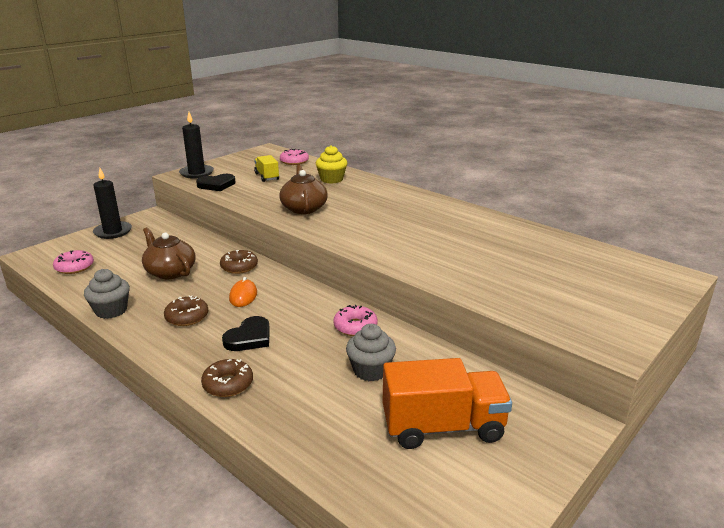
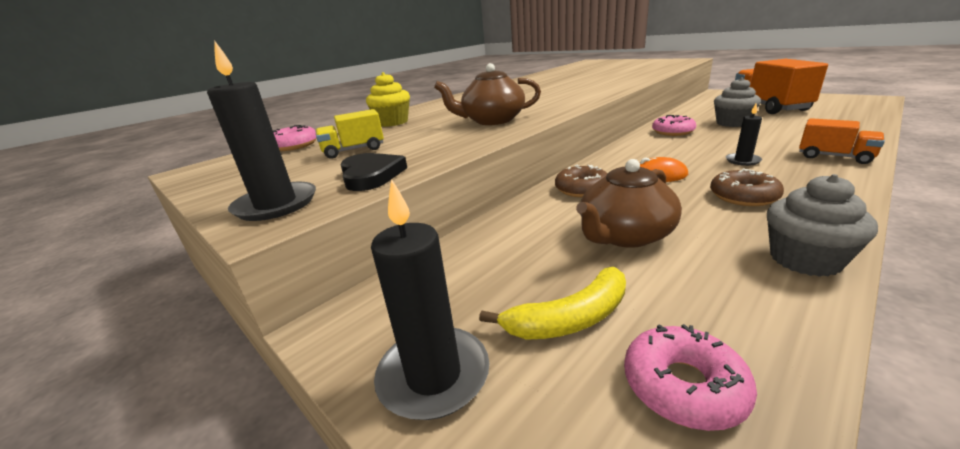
camera: 85 degrees left, 0 degrees up
brown donut [201,359,253,397] -> orange truck [799,118,885,164]
black heart [222,316,270,351] -> black candle [726,103,762,166]
none -> yellow banana [479,267,626,340]

